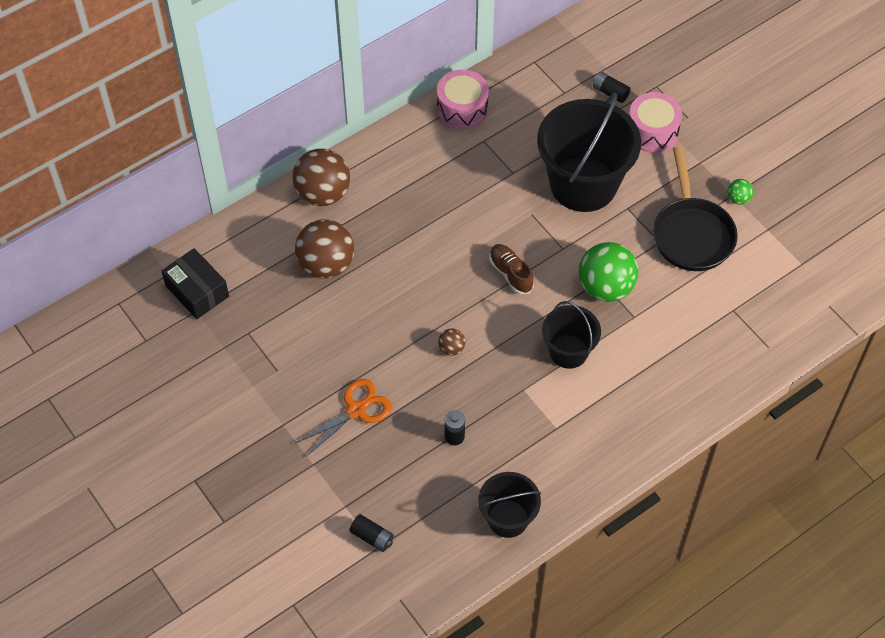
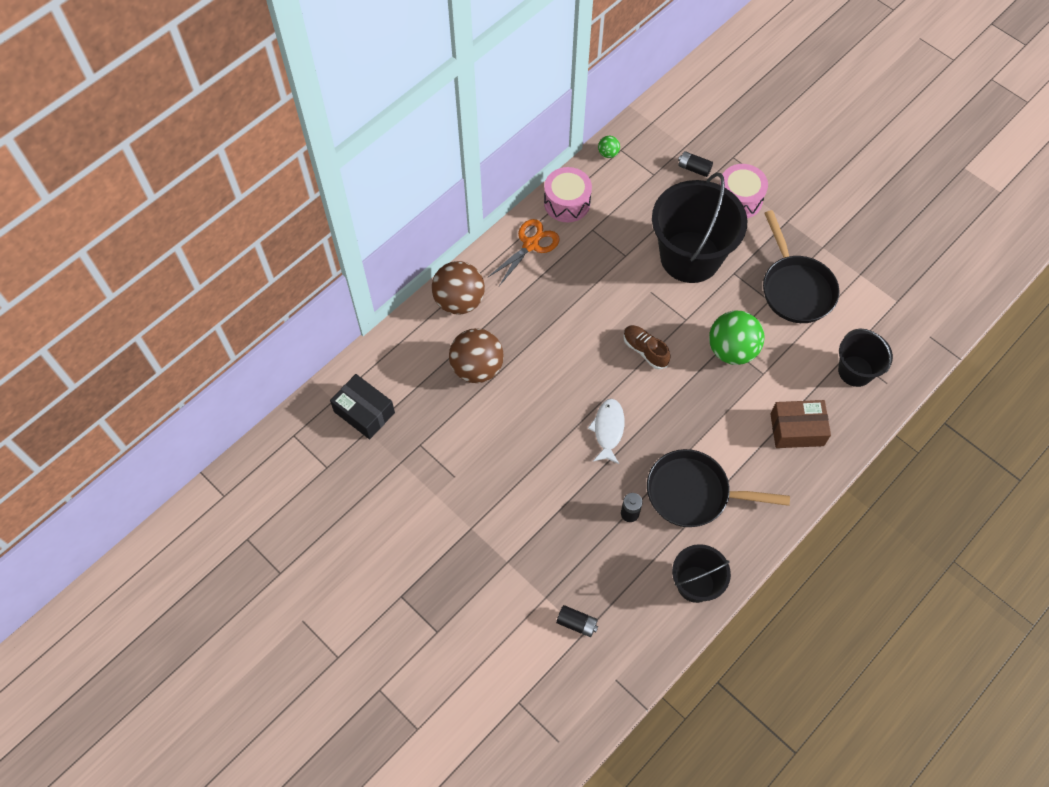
camera: 10 degrees left, 5 degrees up
orange scissors [296,379,392,456] -> orange scissors moved to [487,219,560,286]
brown ball [438,328,465,356] -> white fish [588,399,624,464]
black bucket [542,301,601,369] -> black bucket moved to [838,329,893,387]
green ball [727,179,753,205] -> green ball moved to [598,136,620,158]
none -> black pan [647,449,790,527]
none -> brown box [770,400,831,448]

